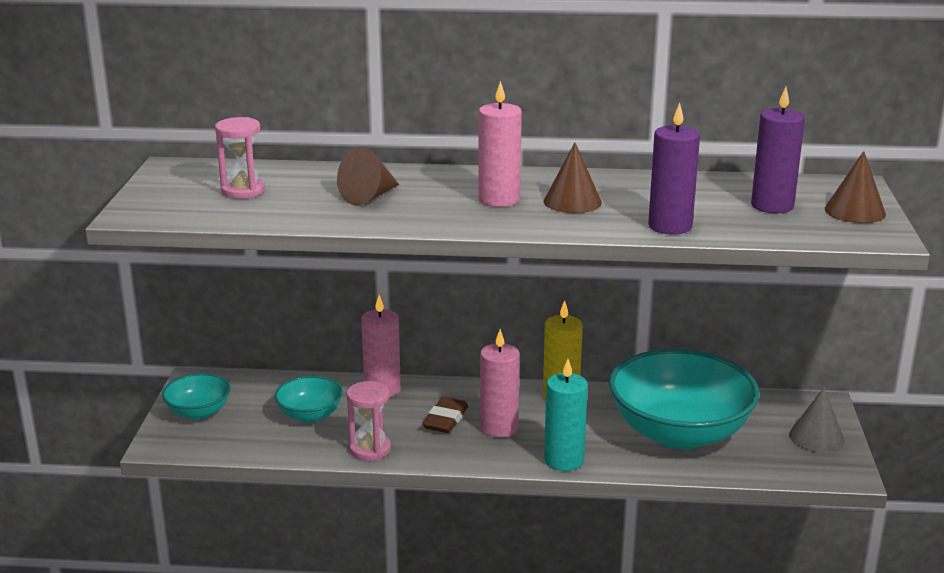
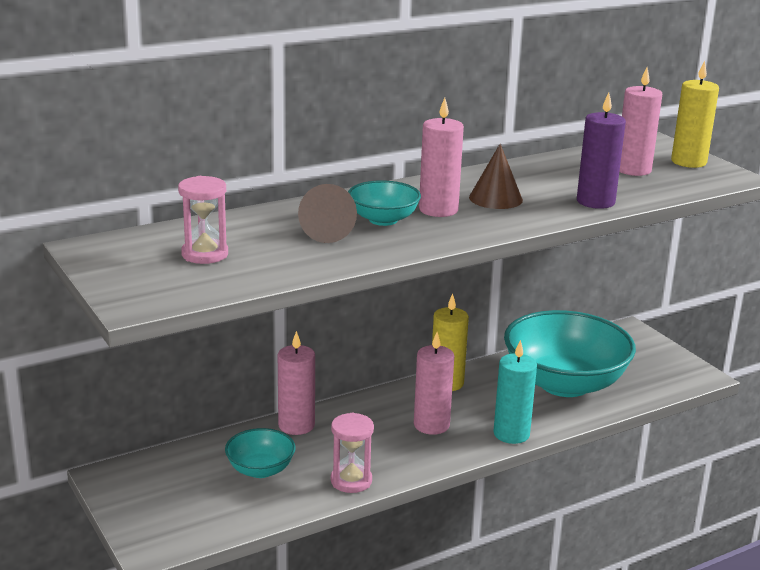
camera: 35 degrees left, 0 degrees up
turquoise bowl [162,373,231,420] -> turquoise bowl moved to [348,180,421,226]
brown eraser [422,397,468,433] -> none
purple candle [751,87,805,213] -> pink candle [619,68,662,176]
grey cone [789,388,845,453] -> none
brown cone [825,151,886,223] -> yellow candle [671,61,719,168]

